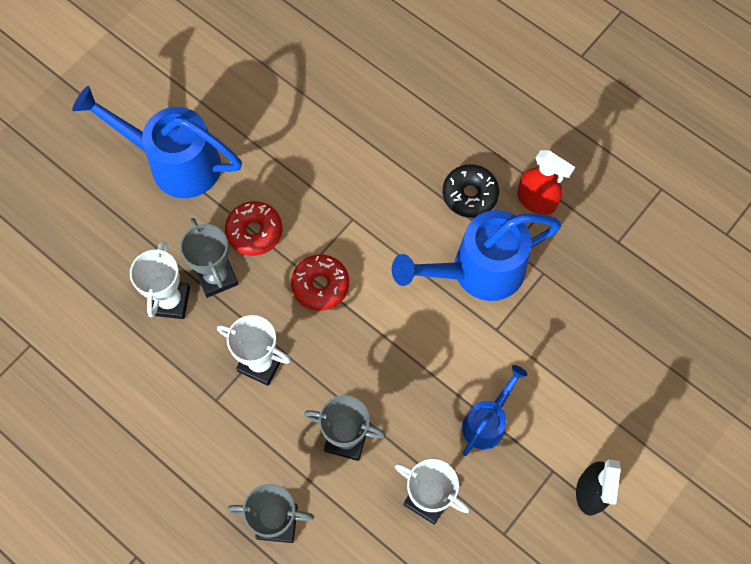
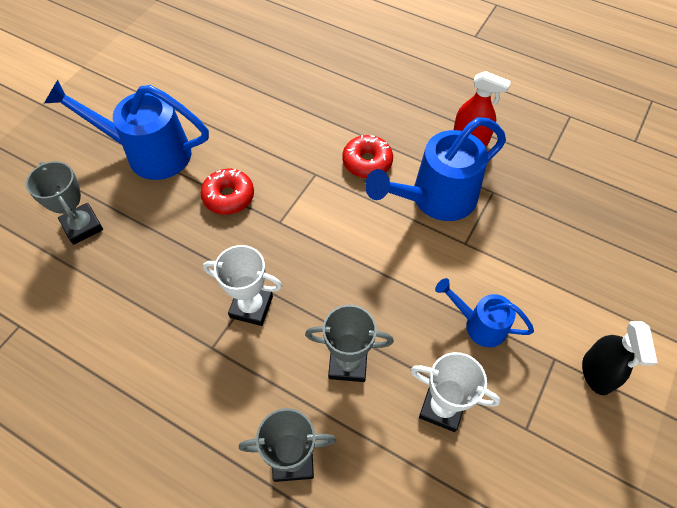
camera: 10 degrees left, 10 degrees down
white trophy [130,240,190,319] -> none
grey trophy [180,218,238,298] -> grey trophy moved to [26,161,103,245]
red donut [291,255,349,311] -> red donut moved to [342,135,393,178]
black donut [443,164,499,218] -> none
blue watering can [462,365,528,456] -> blue watering can turned 90 degrees counterclockwise [435,278,534,347]

